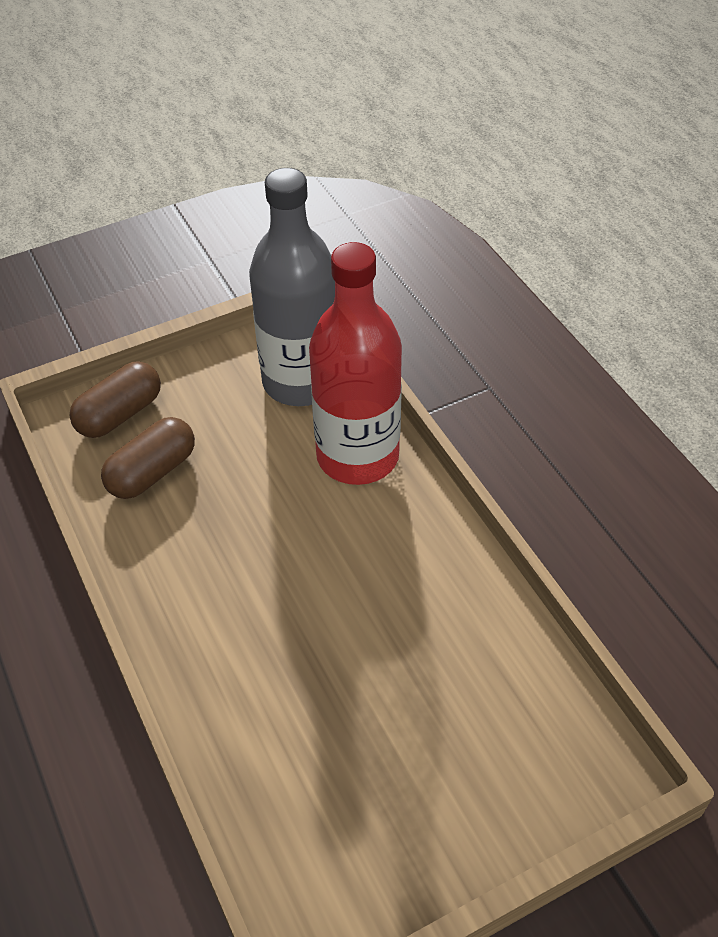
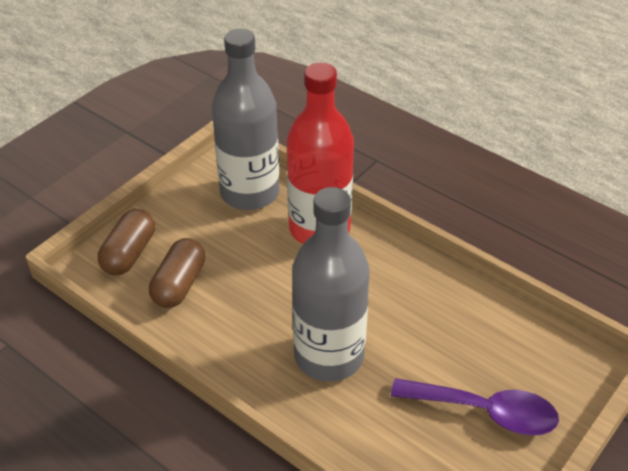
camera: 25 degrees left, 5 degrees down
none -> grey bottle [292,187,370,382]
none -> purple spoon [391,378,559,435]

